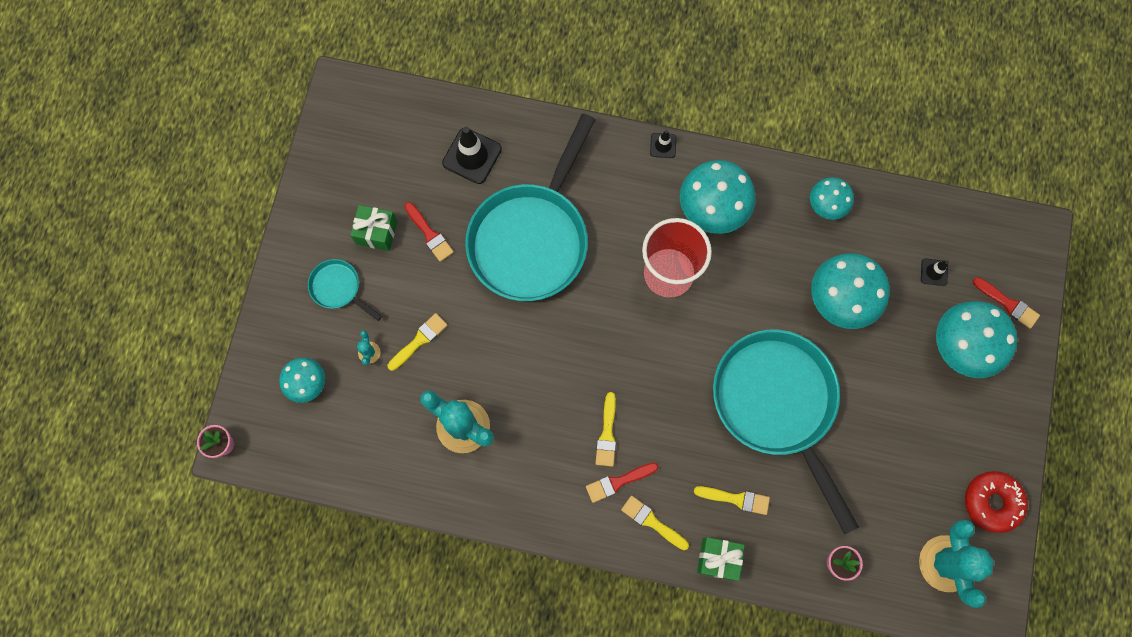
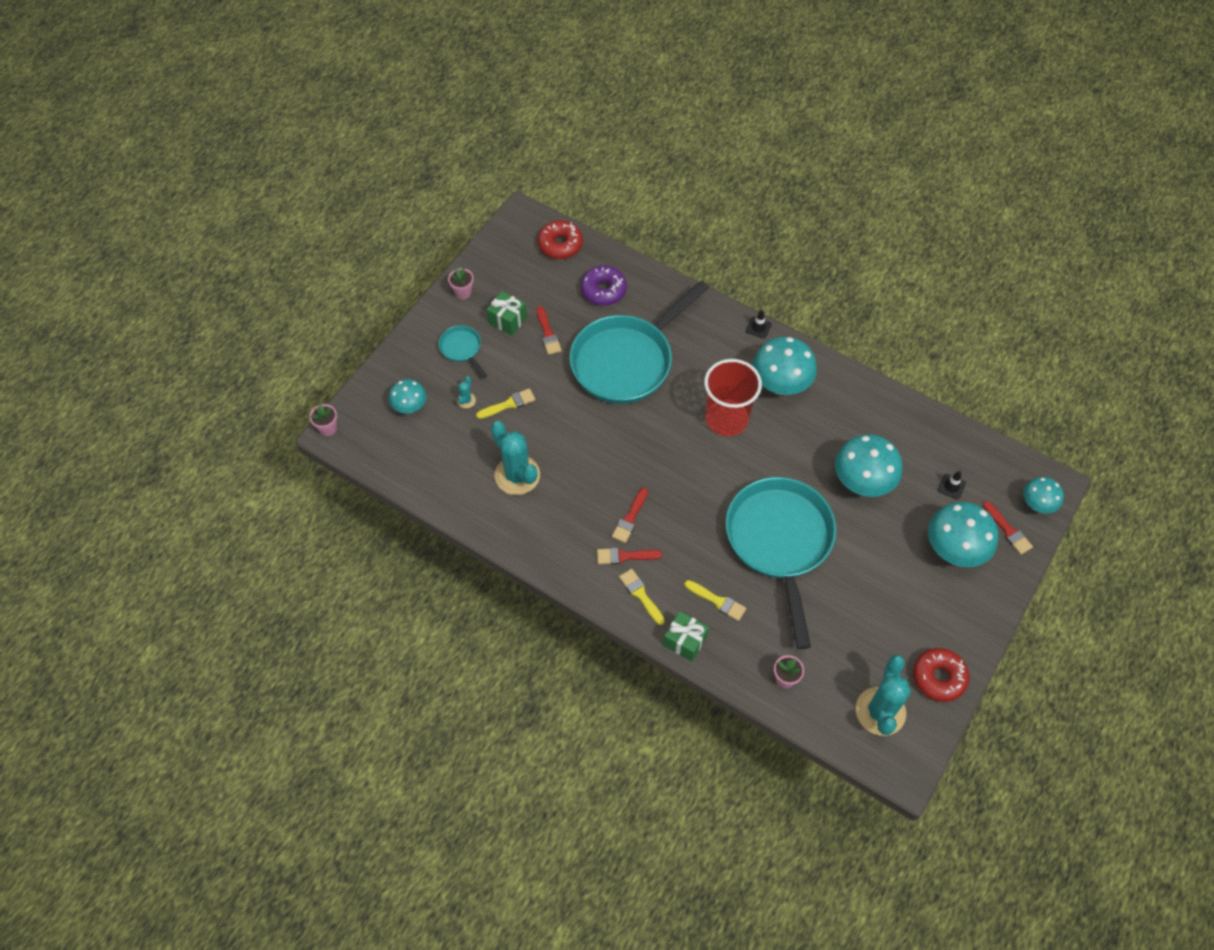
camera: 20 degrees right, 15 degrees down
black traffic cone [442,126,502,184] -> purple donut [581,265,627,306]
yellow brush [595,392,616,467] -> red brush [612,488,648,543]
turquoise mushroom [810,177,854,220] -> turquoise mushroom moved to [1023,477,1064,514]
none -> pink flower pot [448,268,474,300]
none -> red donut [538,220,583,259]

